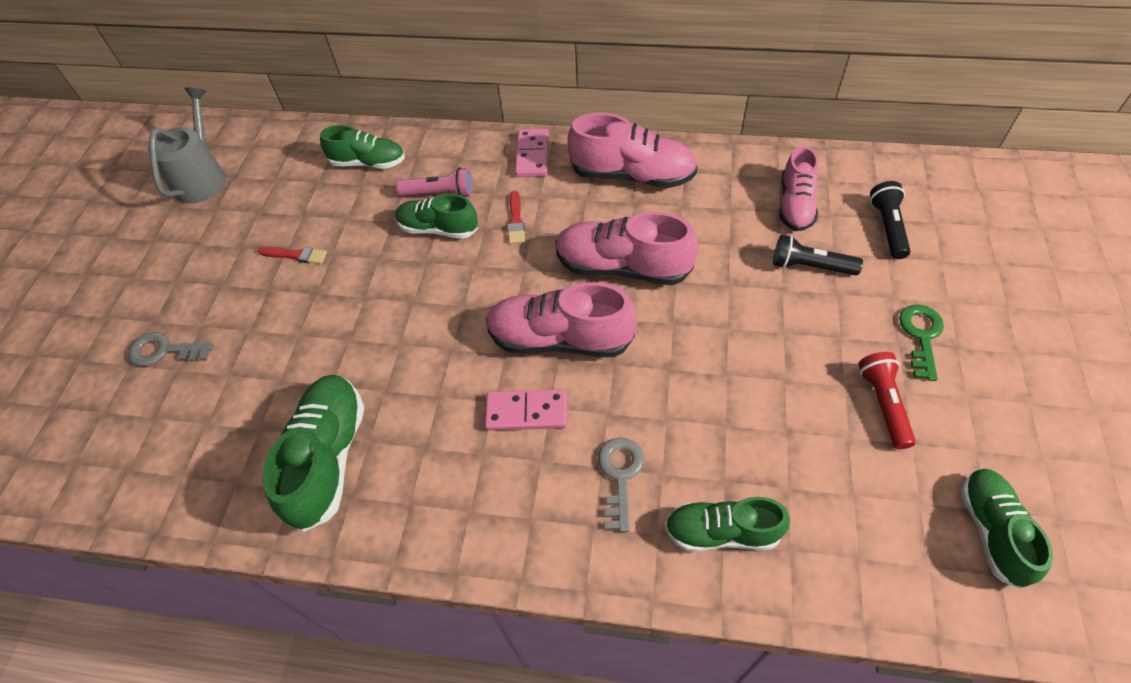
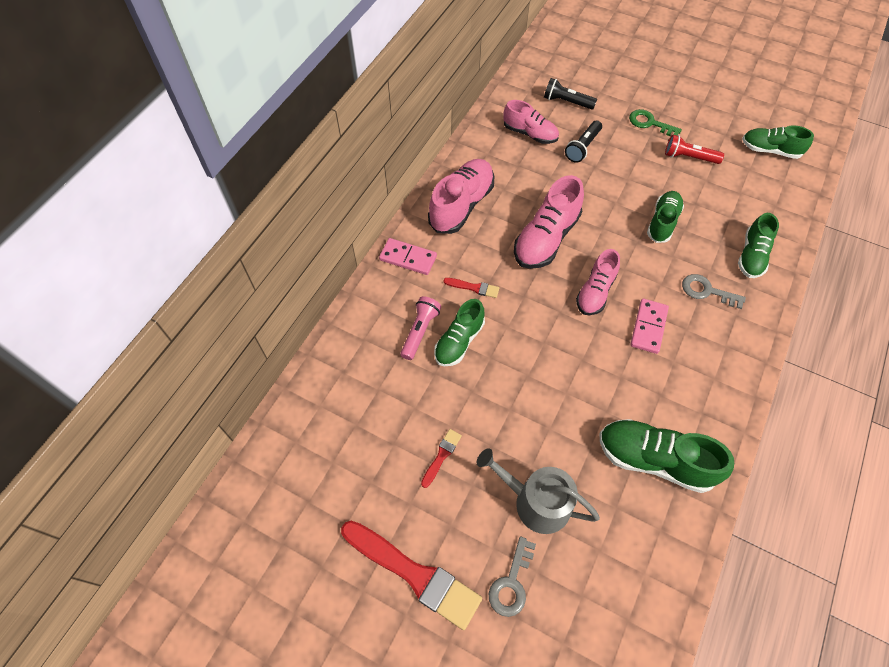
camera: 75 degrees left, 5 degrees up
grey watering can [148,88,226,203] -> grey watering can moved to [477,448,600,534]
green shoe [320,125,405,169] -> green shoe moved to [647,191,684,243]
pink shoe [486,282,637,357] -> pink shoe [576,249,620,315], size x0.66
none -> red brush [341,521,482,630]

